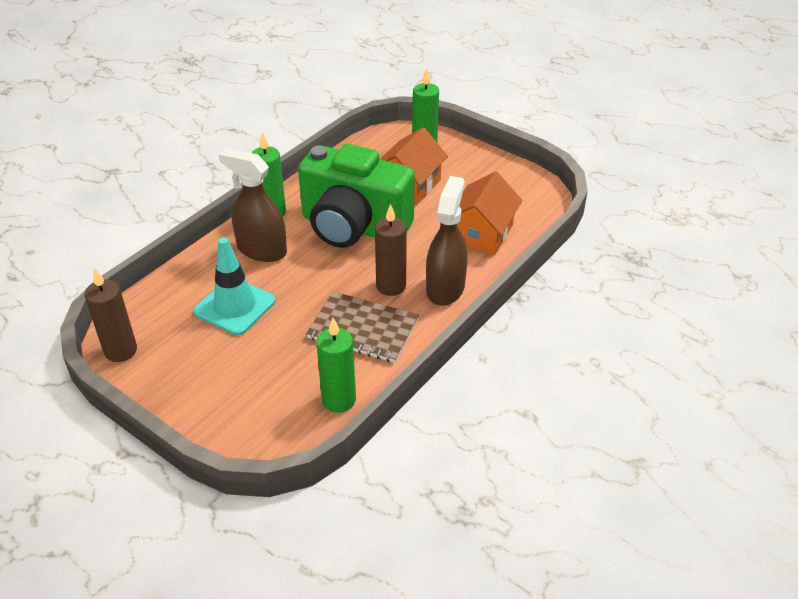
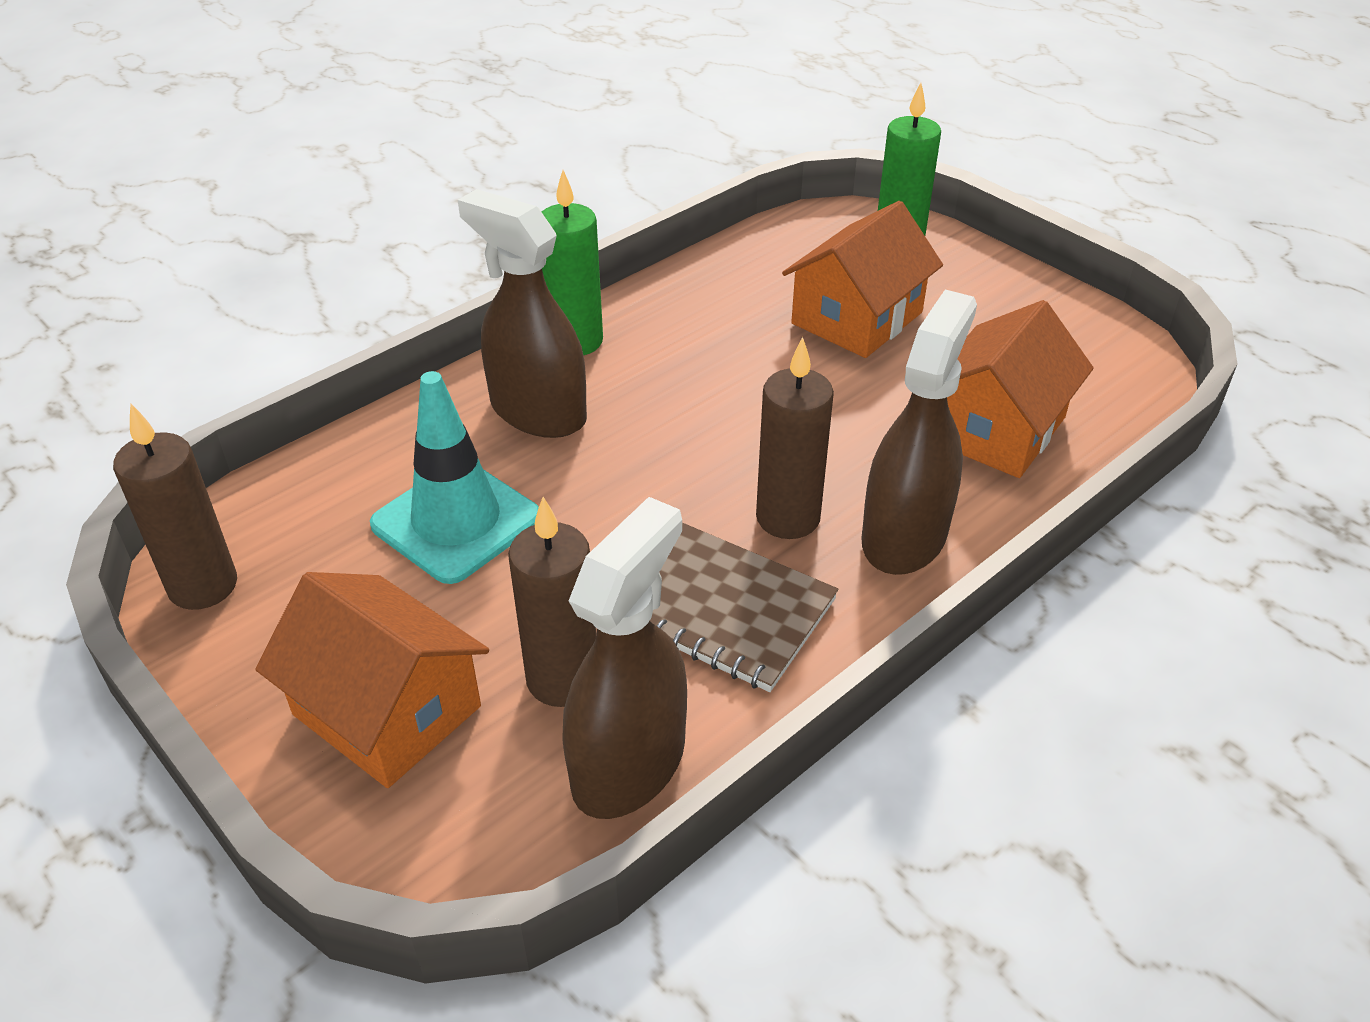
camera: 10 degrees right, 0 degrees up
green camera [298,144,415,248] -> none
green candle [316,318,356,413] -> brown spray bottle [562,497,687,819]
none -> orange house [255,572,489,788]
none -> brown candle [508,497,596,707]

